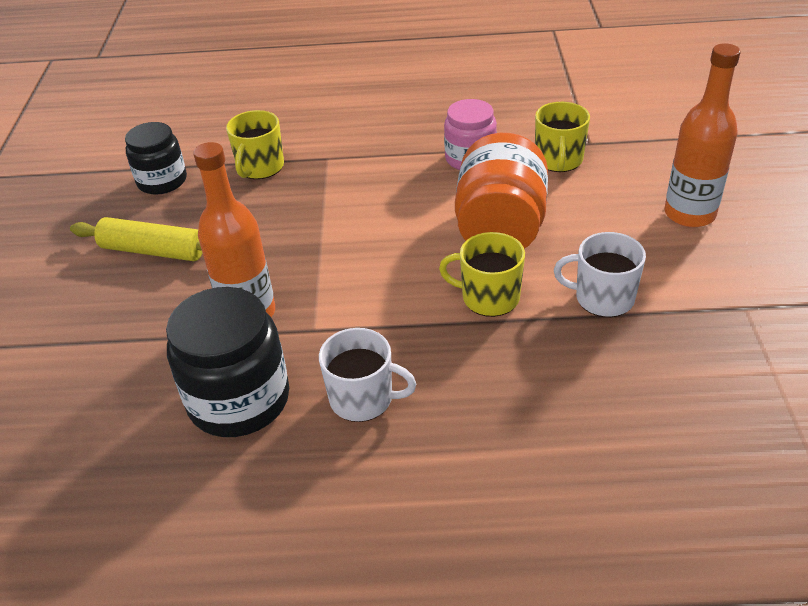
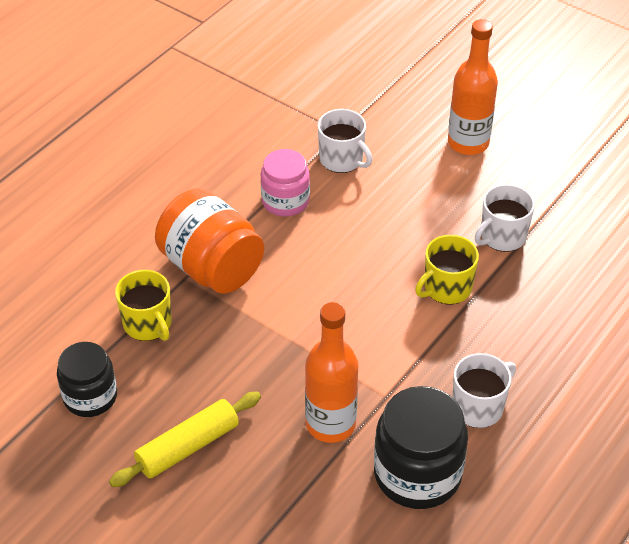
camera: 55 degrees left, 5 degrees up
orange jar [455,133,548,249] -> orange jar moved to [155,188,264,294]
yellow mug [535,102,590,172] -> white mug [318,109,372,173]

